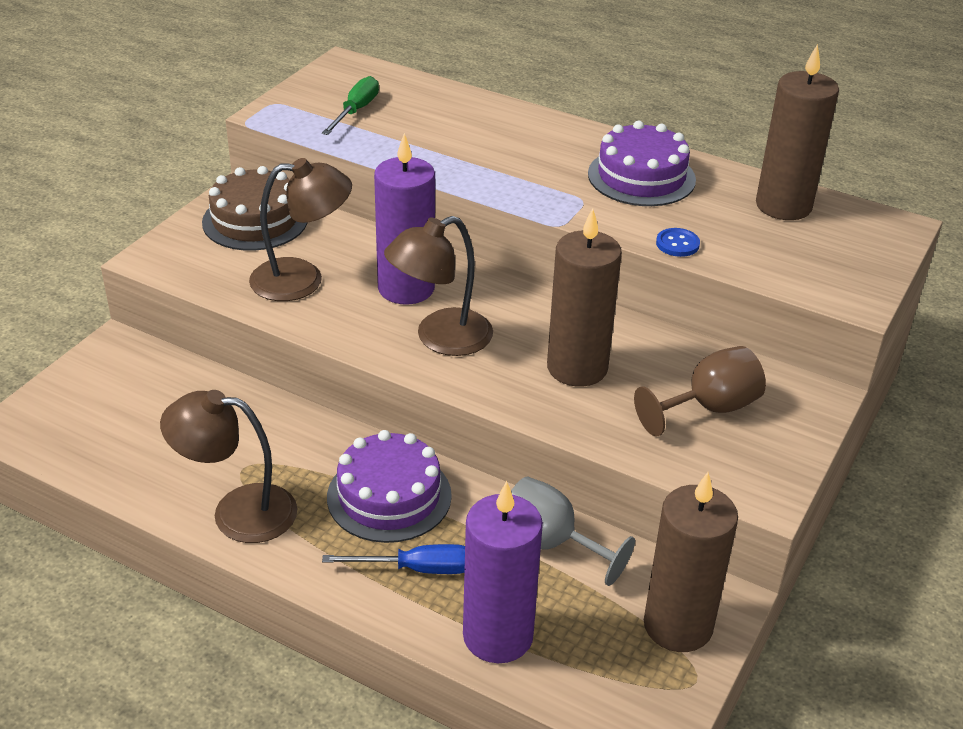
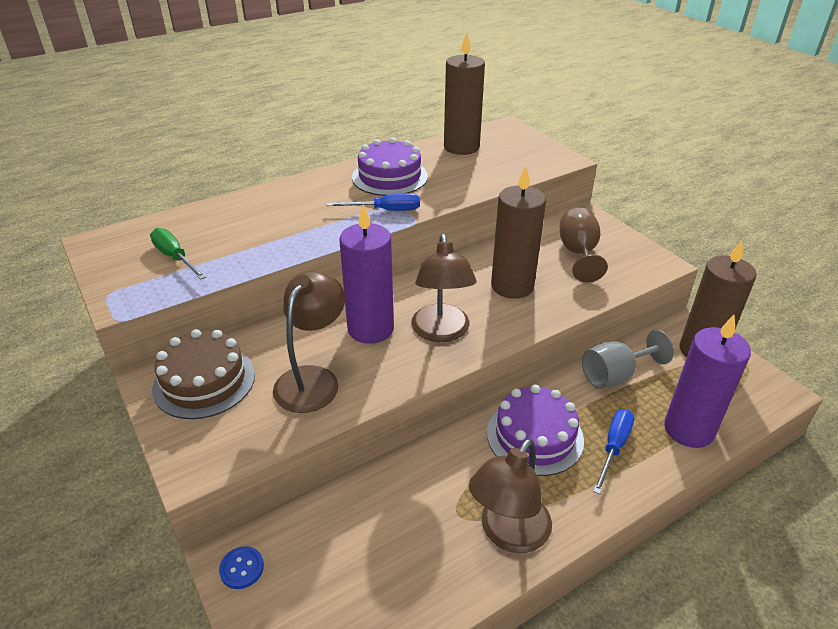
camera: 60 degrees left, 0 degrees up
blue button [656,228,700,257] -> blue button moved to [219,546,264,589]
none -> blue screwdriver [327,193,420,211]

